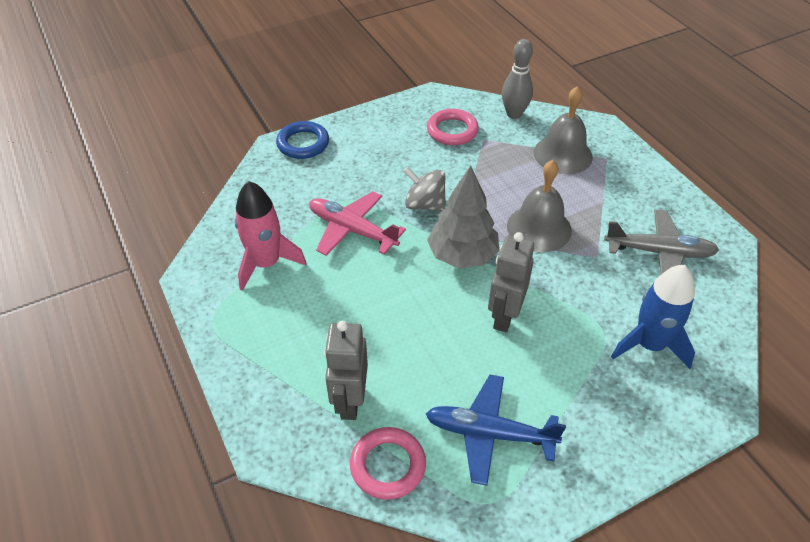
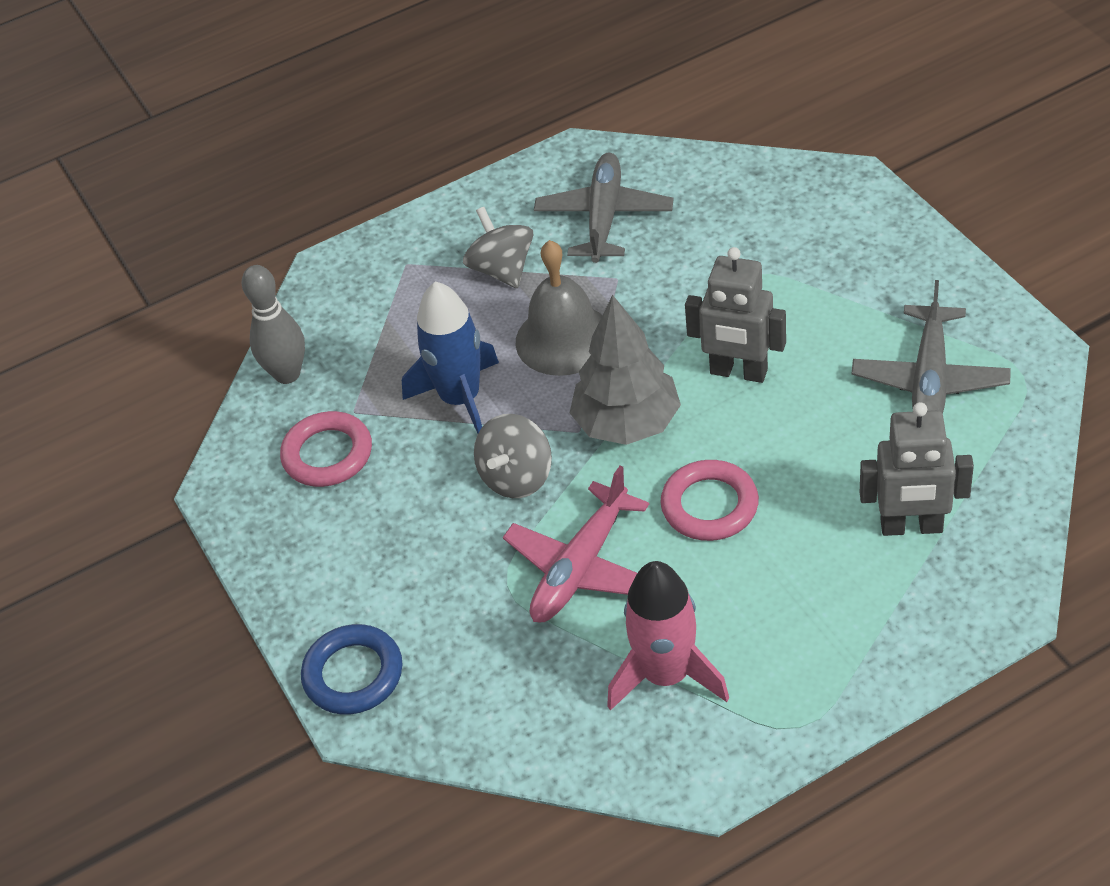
camera: 85 degrees left, 0 degrees up
pink ring [350,427,426,500] -> pink ring moved to [660,460,759,541]
blue plane [426,375,566,486] -> grey plane [852,280,1011,414]
grey bell [534,86,593,174] -> none
blue rocket [611,265,695,369] -> blue rocket moved to [402,281,499,434]
none -> grey spinning top [463,207,533,288]

